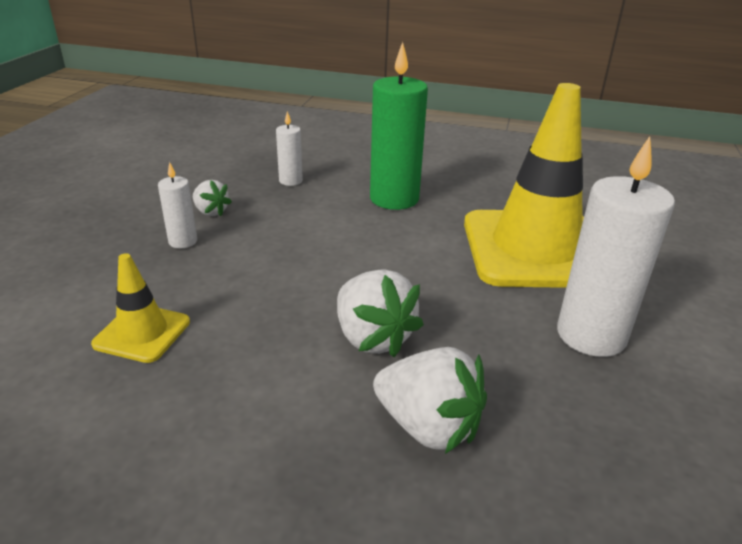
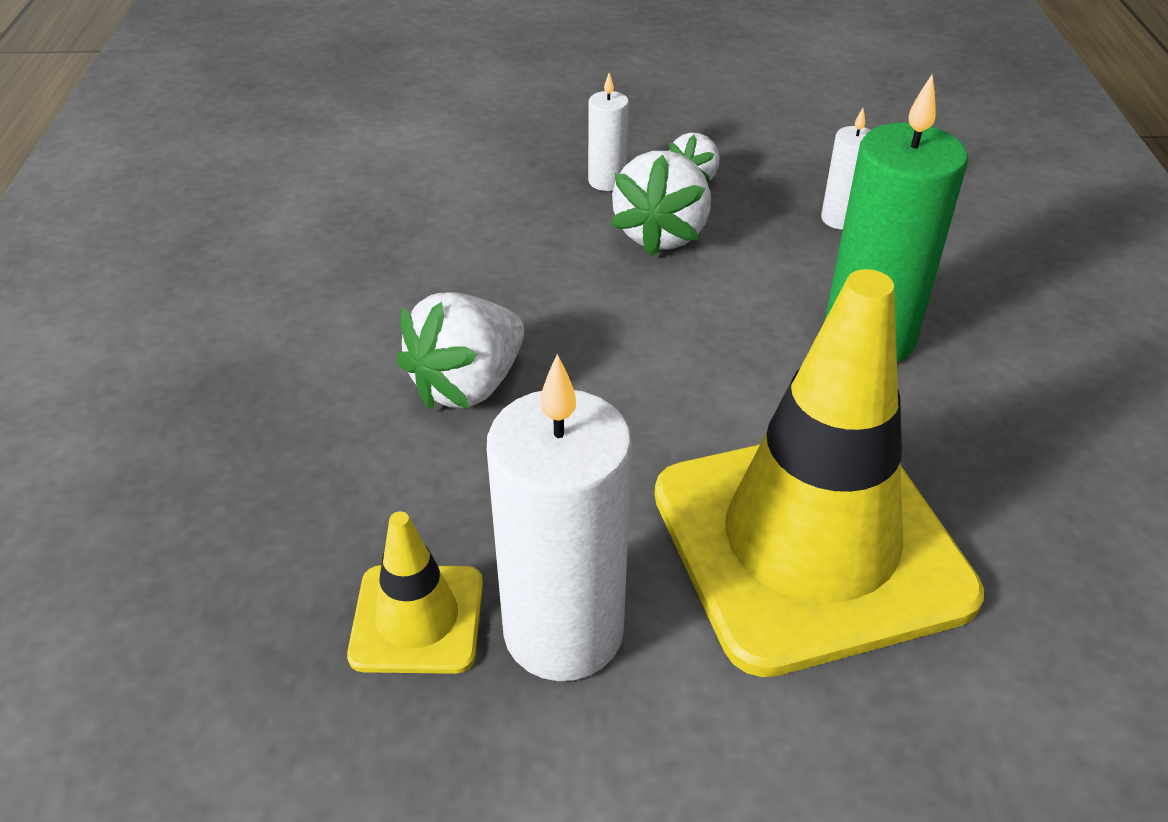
camera: 75 degrees right, 10 degrees up
yellow traffic cone [91,253,190,363] -> yellow traffic cone moved to [347,511,483,674]
white strawberry [373,347,487,454] -> white strawberry moved to [610,151,711,257]

